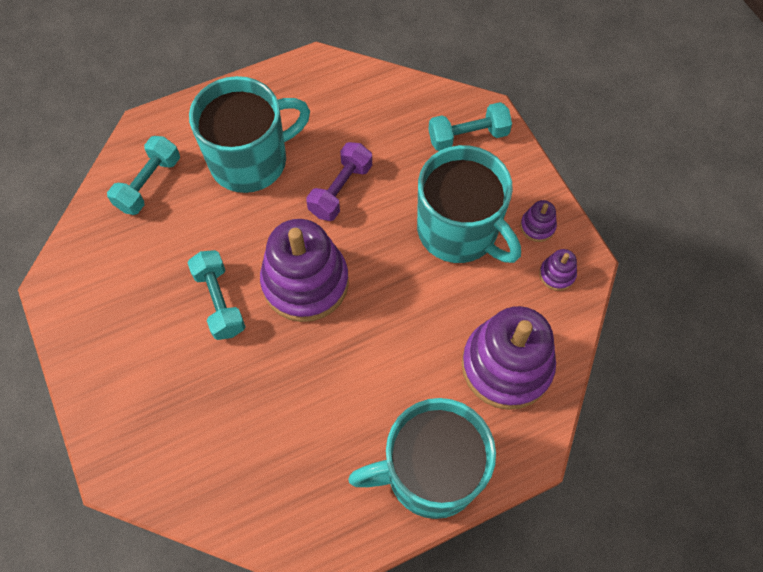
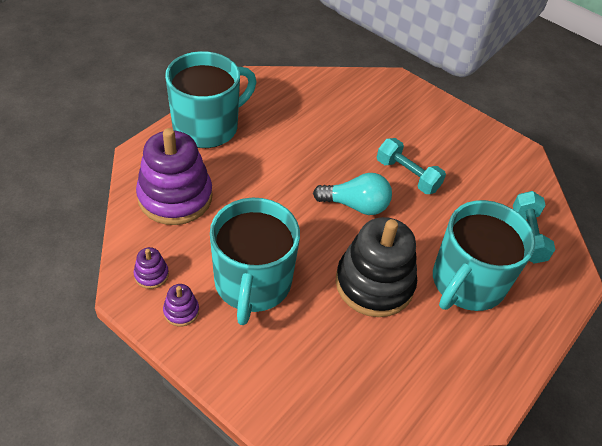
camera: 150 degrees right, 15 degrees down
purple stacking toy [260,219,349,322] -> turquoise light bulb [313,173,392,215]
purple dumbbell [306,142,372,221] -> black stacking toy [336,217,417,317]
turquoise mug [417,145,521,263] -> turquoise mug turned 105 degrees counterclockwise [210,198,300,325]
turquoise dumbbell [428,102,512,151] -> none

